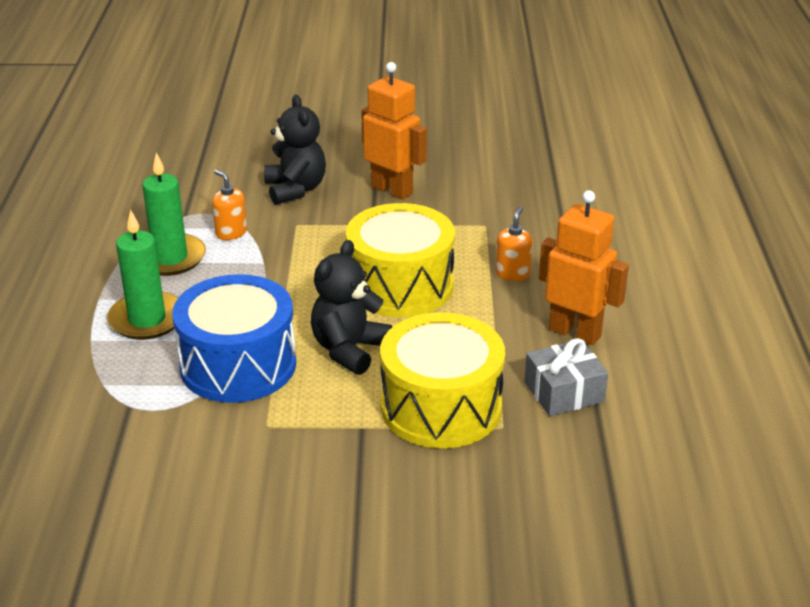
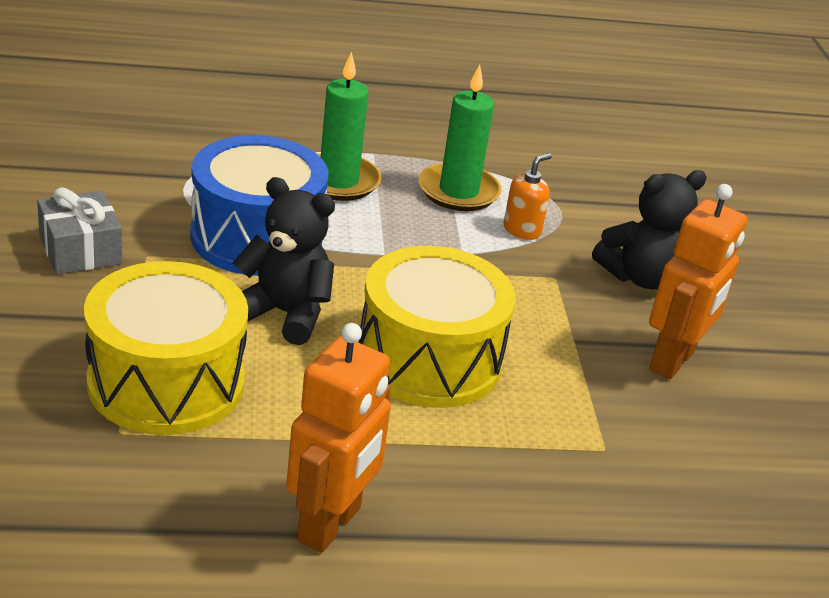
camera: 80 degrees right, 0 degrees up
orange soap dispenser [495,206,533,281] -> none
grey gift [524,338,608,416] -> grey gift moved to [37,187,122,274]

